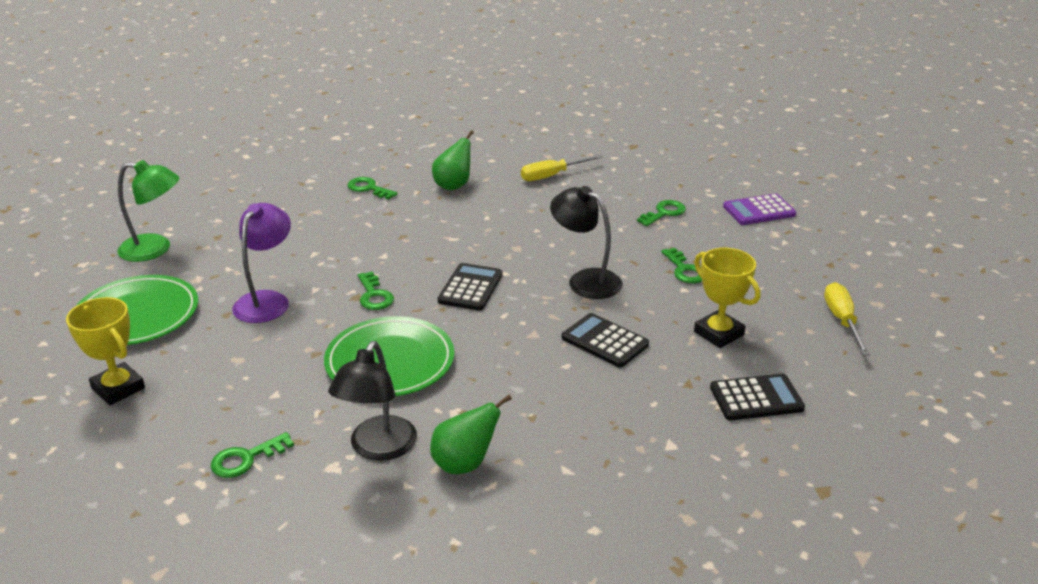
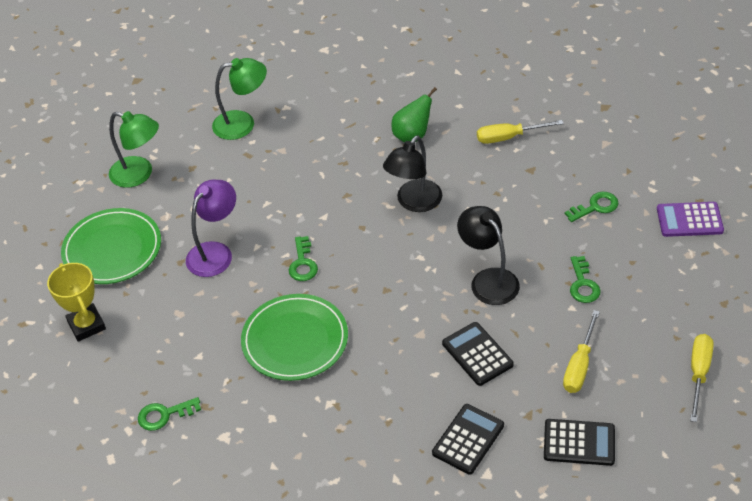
camera: 20 degrees right, 15 degrees up
black lamp [328,341,417,461] -> black lamp moved to [383,136,442,212]
green key [347,177,398,200] -> none
green pear [430,395,512,474] -> none
black calculator [438,263,502,311] -> black calculator moved to [432,404,504,475]
yellow trophy [694,248,760,348] -> yellow screwdriver [563,310,600,393]
none -> green lamp [212,58,267,140]

